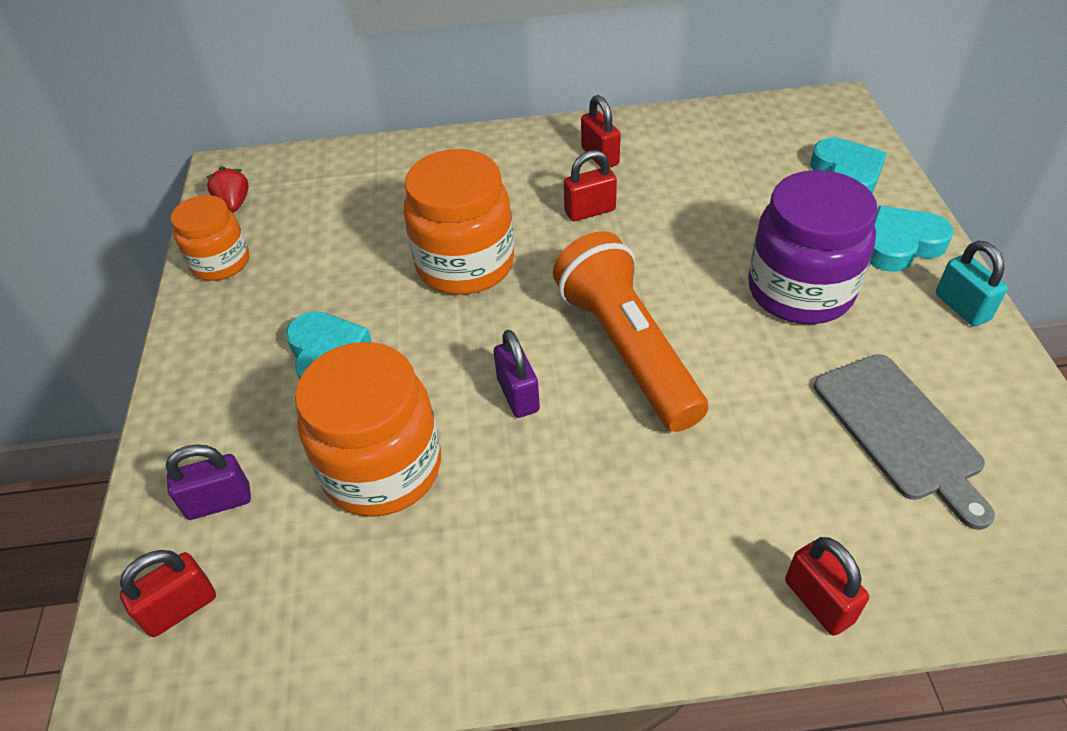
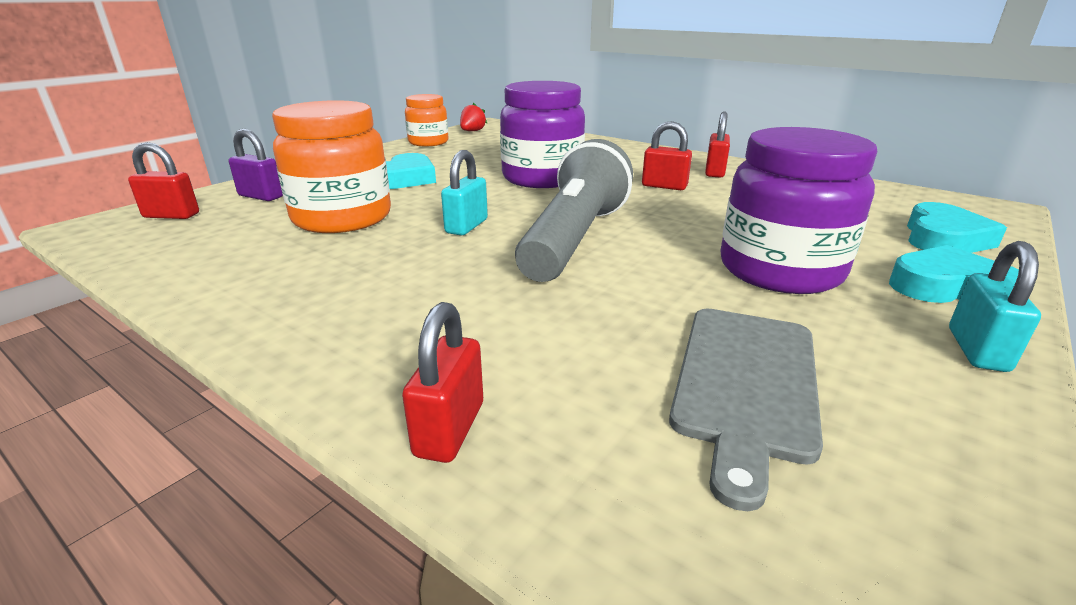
camera: 40 degrees right, 20 degrees down
orange jar [404,149,514,295] -> purple jar [500,81,585,188]
purple padlock [494,330,540,418] -> turquoise padlock [441,150,488,235]
orange flashlight [553,231,708,432] -> grey flashlight [515,139,633,282]

